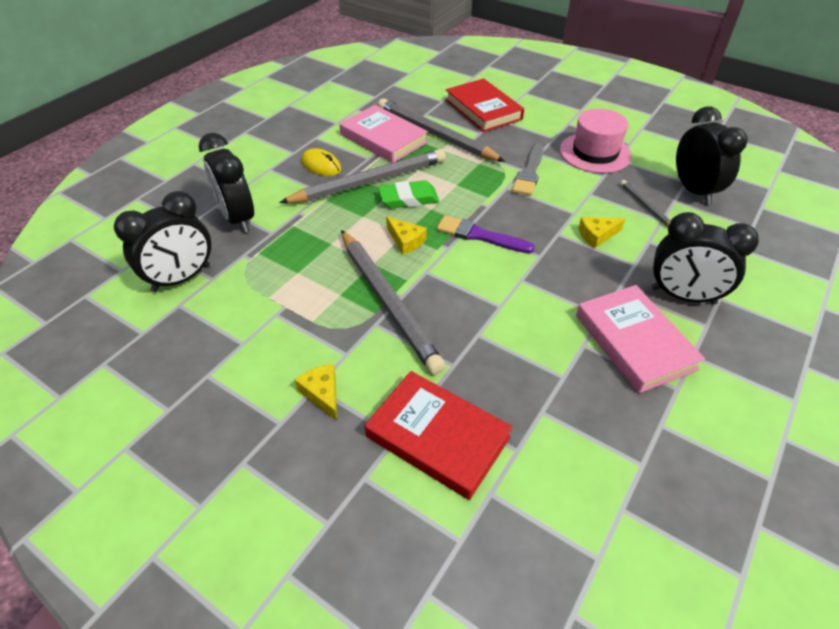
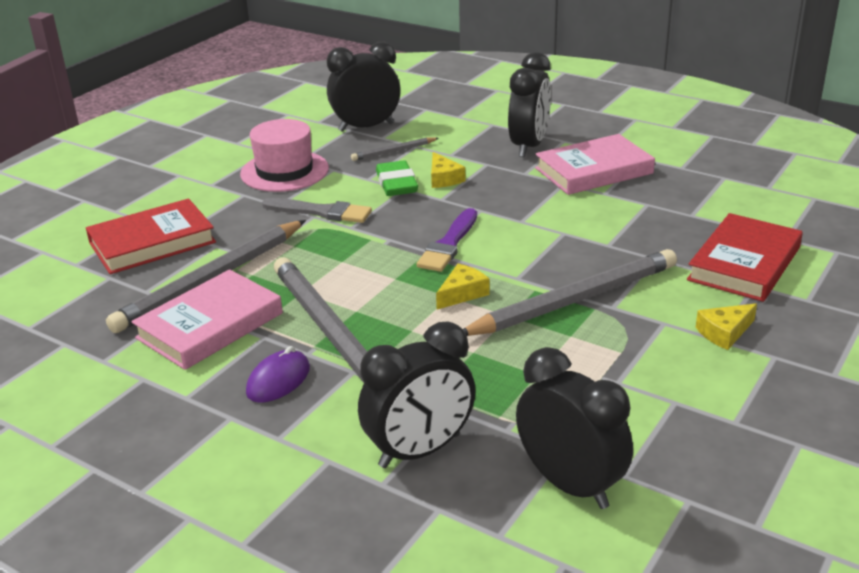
camera: 90 degrees left, 15 degrees down
yellow mouse [301,148,341,176] -> purple mouse [246,346,310,403]
green eraser [378,180,439,209] -> green eraser moved to [376,160,418,196]

